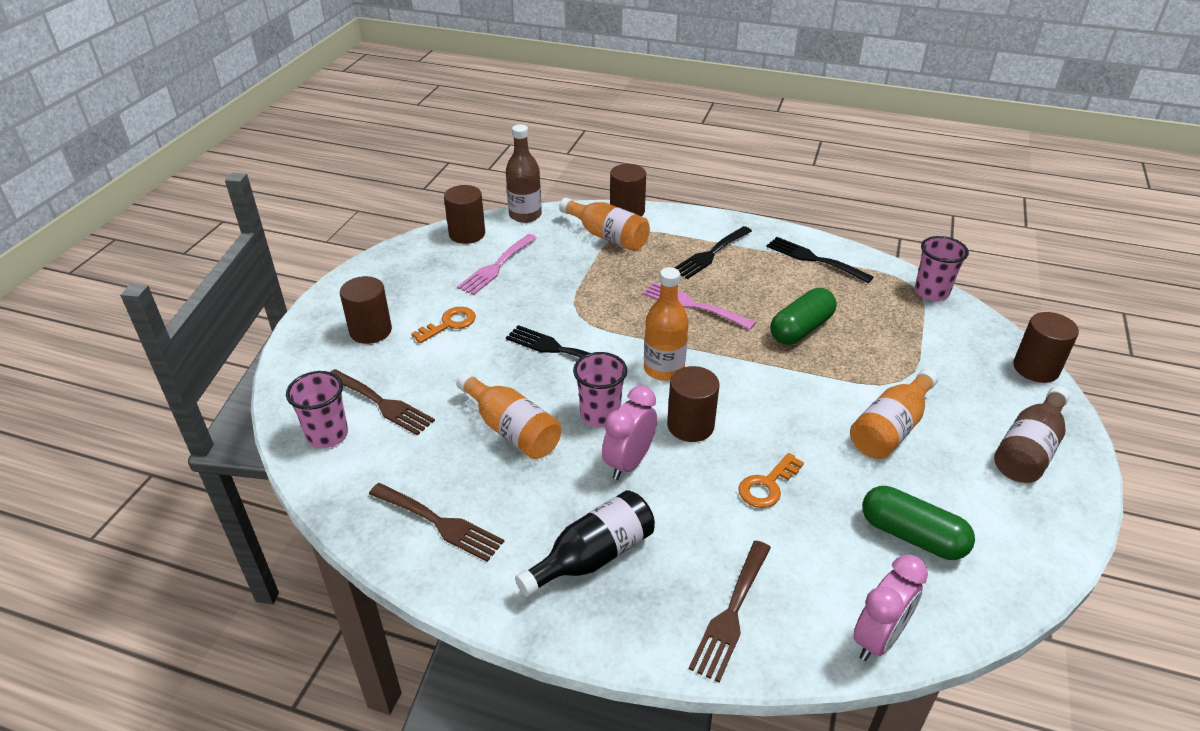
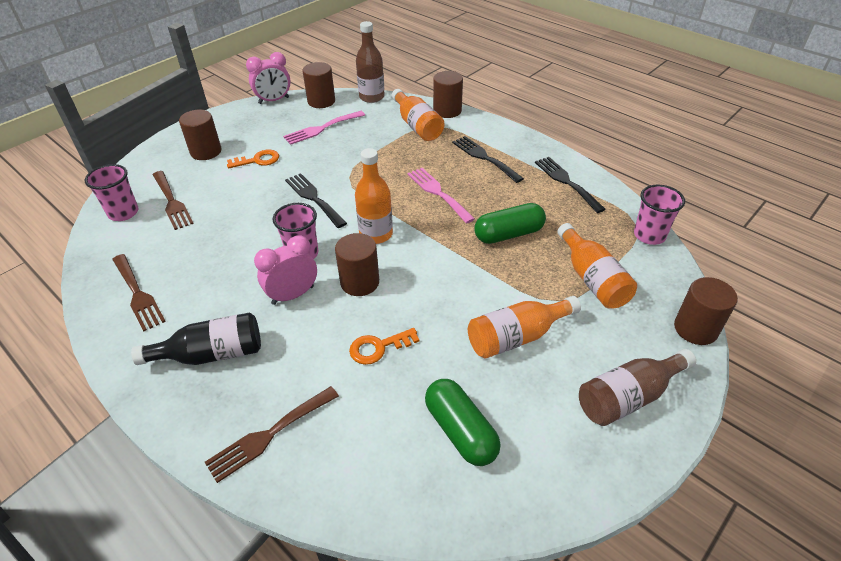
camera: 25 degrees right, 5 degrees up
orange bottle [456,372,561,459] -> orange bottle moved to [557,223,637,309]
black fork [674,226,752,279] -> black fork turned 75 degrees clockwise [452,136,524,183]
pink clock [853,555,928,661] -> pink clock moved to [246,52,291,104]

